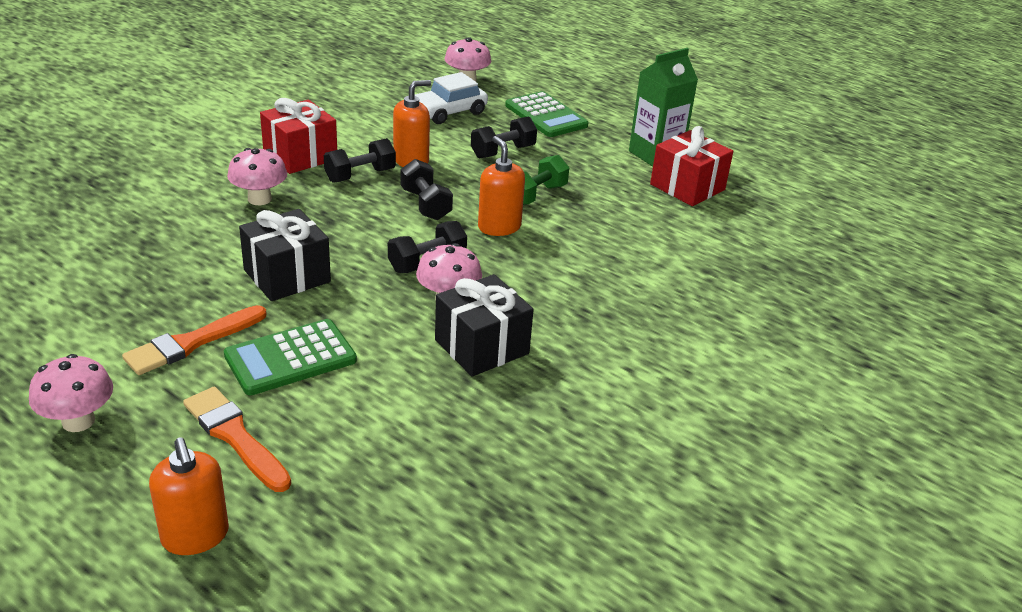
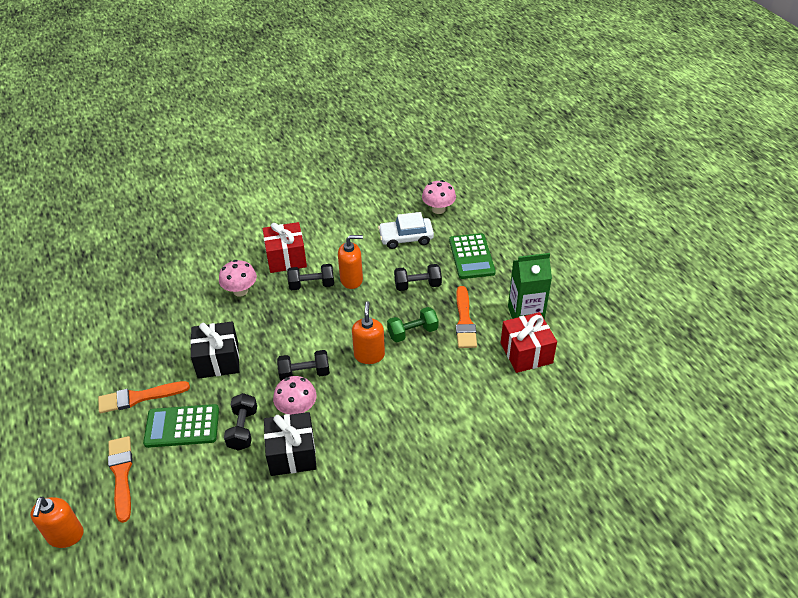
camera: 30 degrees right, 10 degrees up
pink mushroom [29,354,113,432] -> none
black dumbbell [400,159,453,220] -> black dumbbell moved to [224,393,257,451]
none -> orange brush [456,286,477,348]

